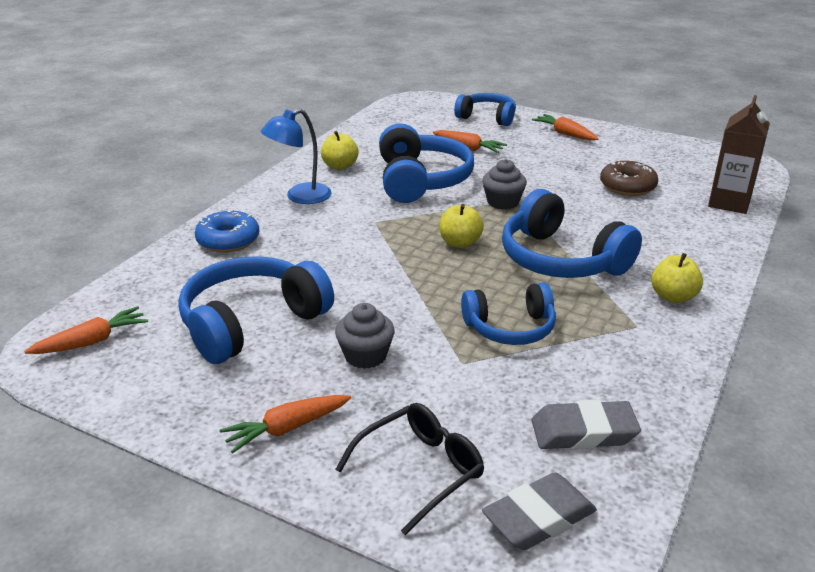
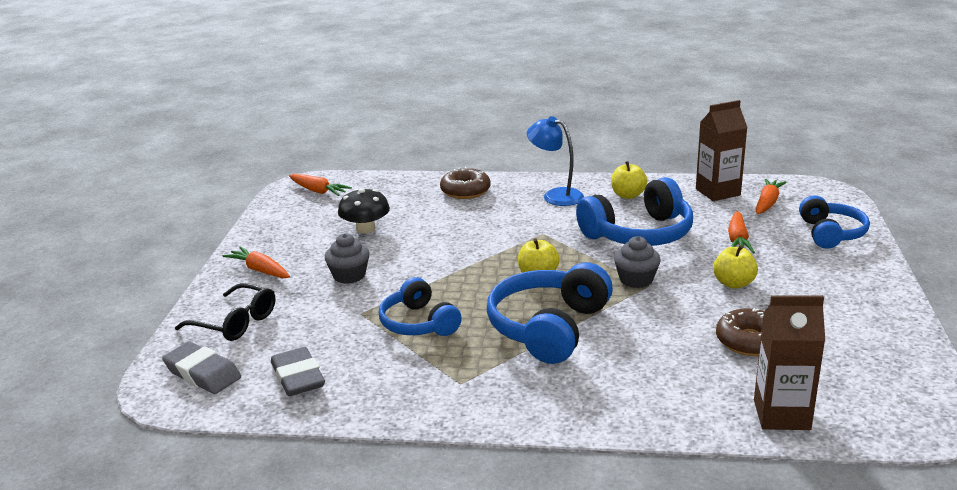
camera: 70 degrees right, 5 degrees down
blue headphones [178,256,334,364] -> black mushroom [338,188,390,233]
blue donut [195,210,259,253] -> brown donut [440,167,491,199]
orange carrot [532,114,599,140] -> orange carrot moved to [756,179,787,214]
yellow apple [651,253,703,303] -> yellow apple moved to [713,245,758,289]
none -> brown carton [696,100,748,201]

